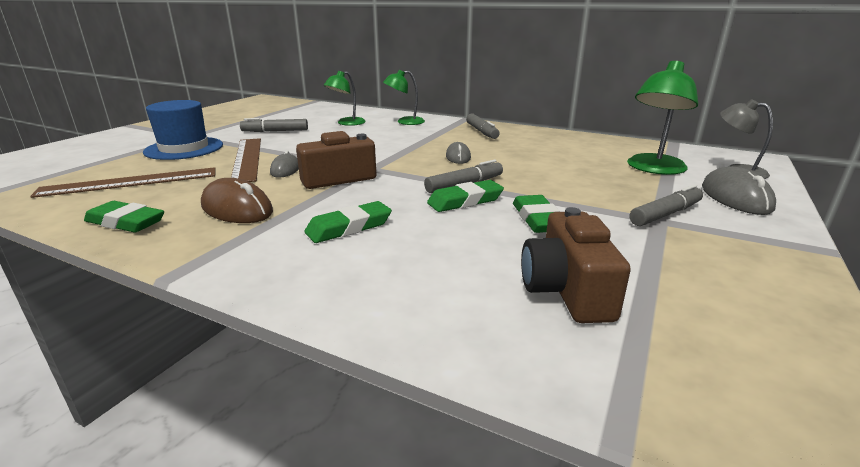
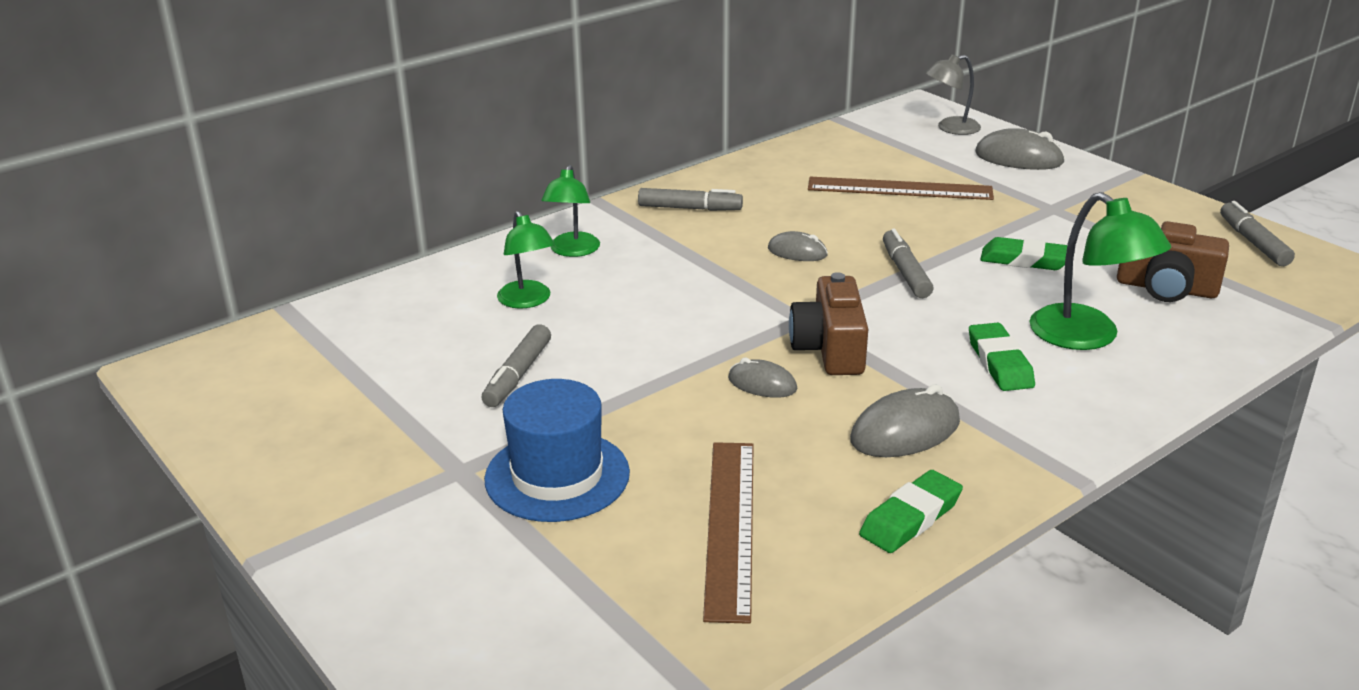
camera: 65 degrees left, 5 degrees up
brown mouse [201,178,273,223] -> grey mouse [850,384,960,457]
brown ruler [231,138,261,182] -> brown ruler moved to [808,177,994,200]
green eraser [427,180,504,212] -> none
green lamp [627,61,698,175] -> green lamp moved to [1030,192,1171,350]
grey marker [630,184,703,226] -> grey marker moved to [1220,201,1295,266]

